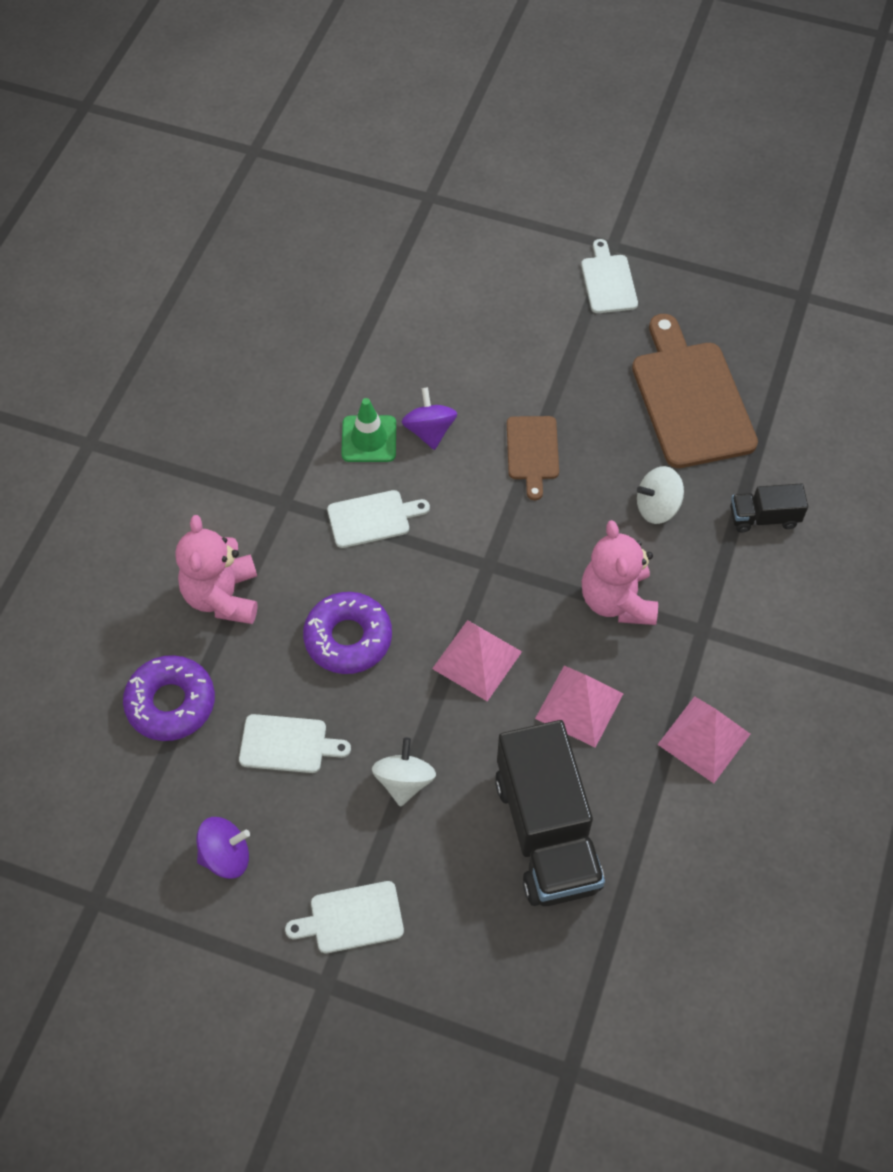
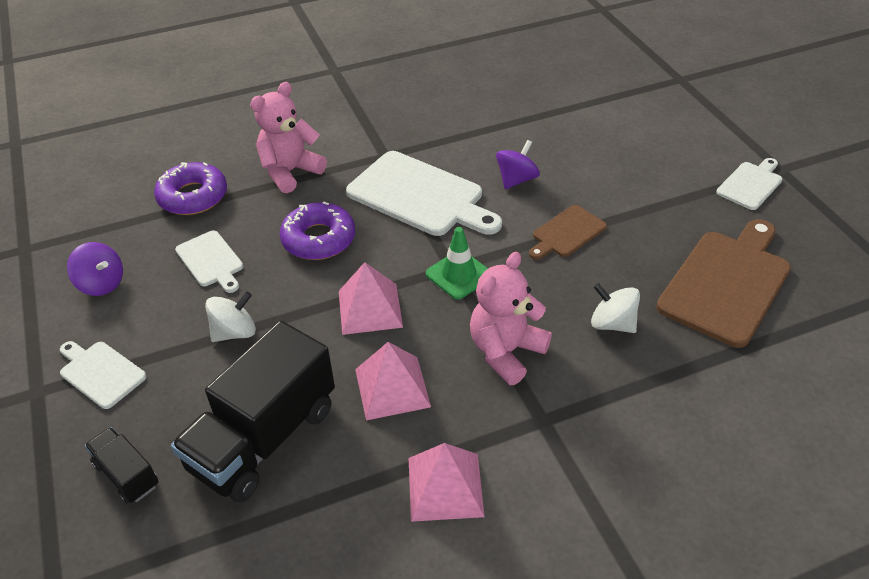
camera: 50 degrees right, 15 degrees down
white cutting board [327,490,430,548] -> white cutting board [346,151,502,236], size x1.89
green traffic cone [341,398,396,462] -> green traffic cone moved to [426,227,488,299]
black truck [730,483,808,533] -> black truck moved to [85,427,158,504]

